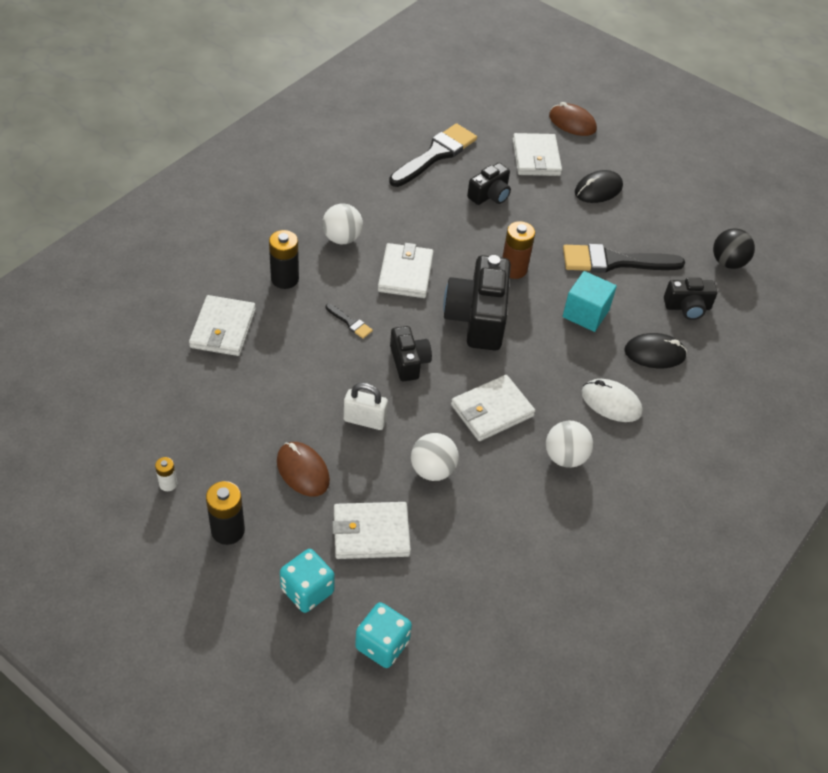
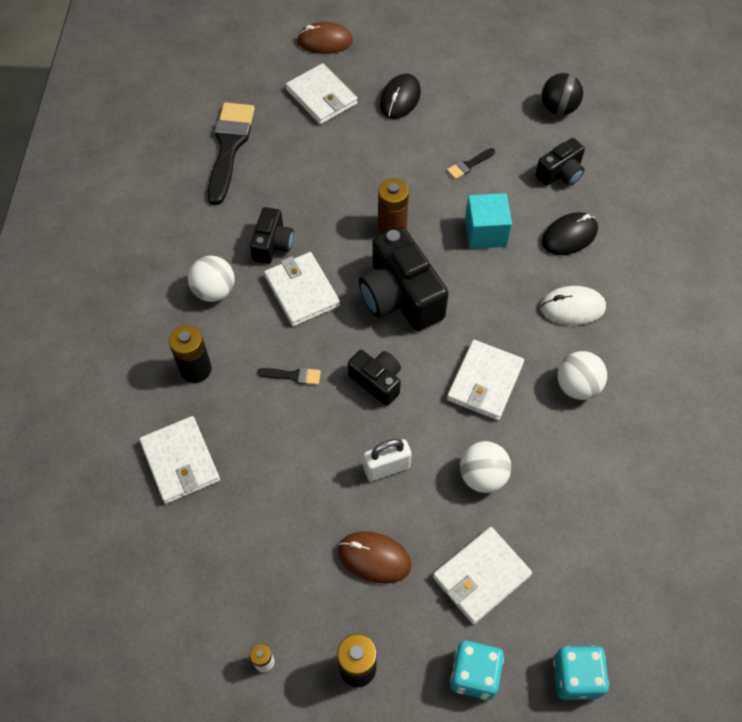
camera: 30 degrees left, 10 degrees up
black camera [467,163,511,205] -> black camera moved to [250,207,294,264]
black brush [563,244,685,273] -> black brush [447,148,495,179], size x0.44

